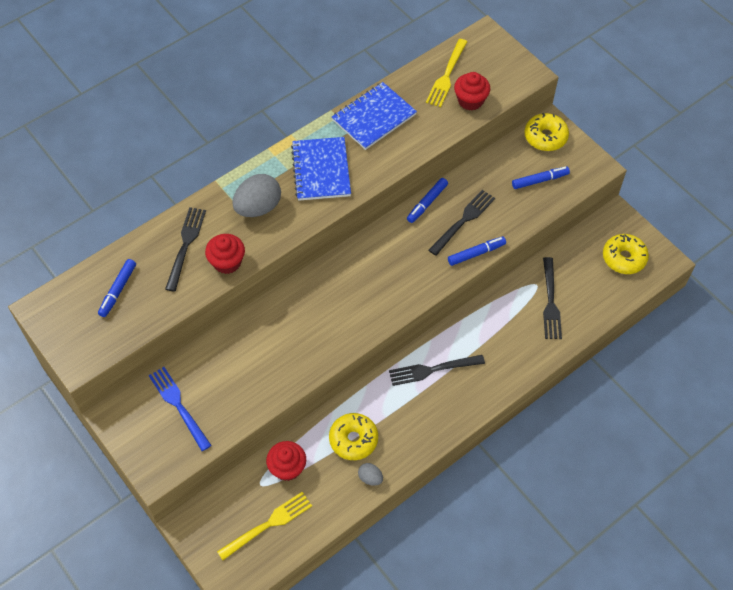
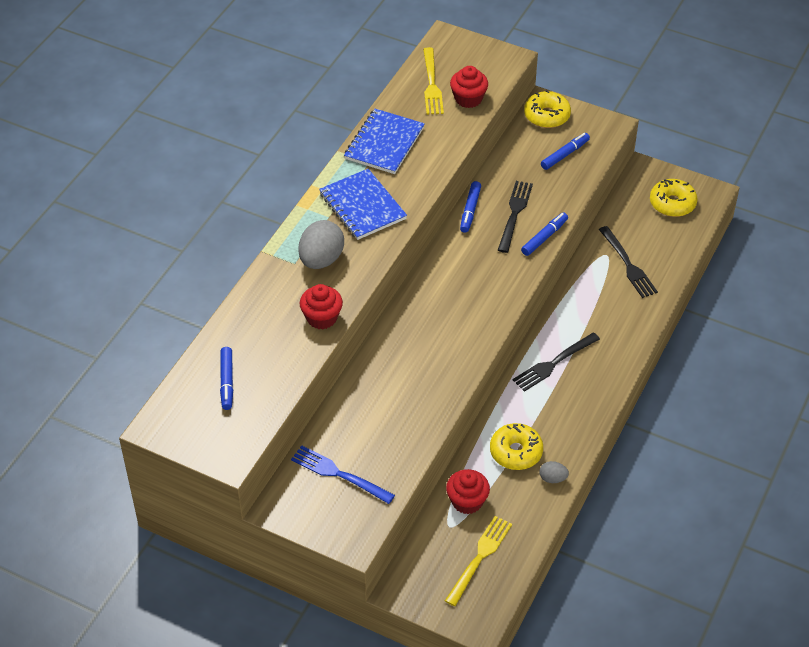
camera: 25 degrees left, 10 degrees down
black fork [165,207,206,291] -> none

